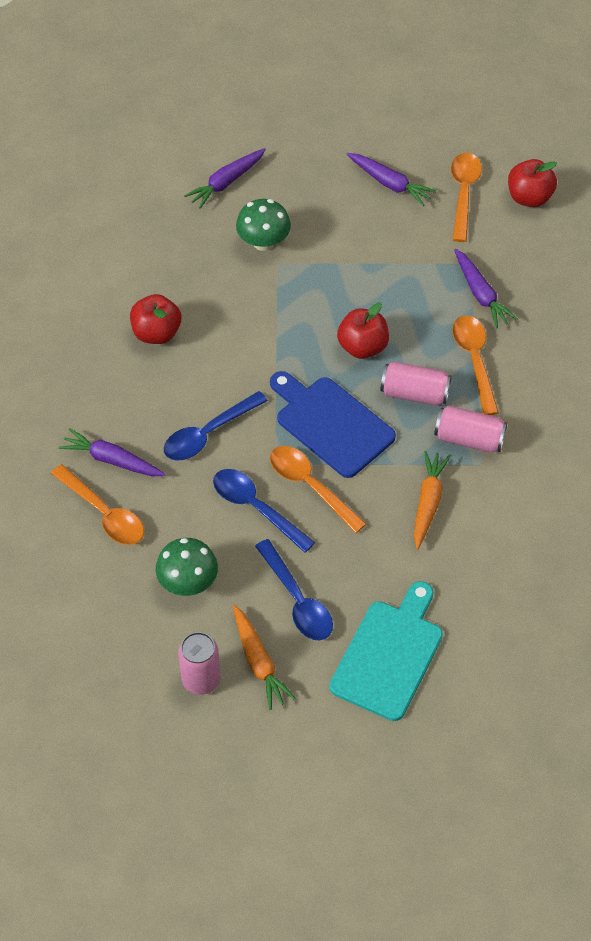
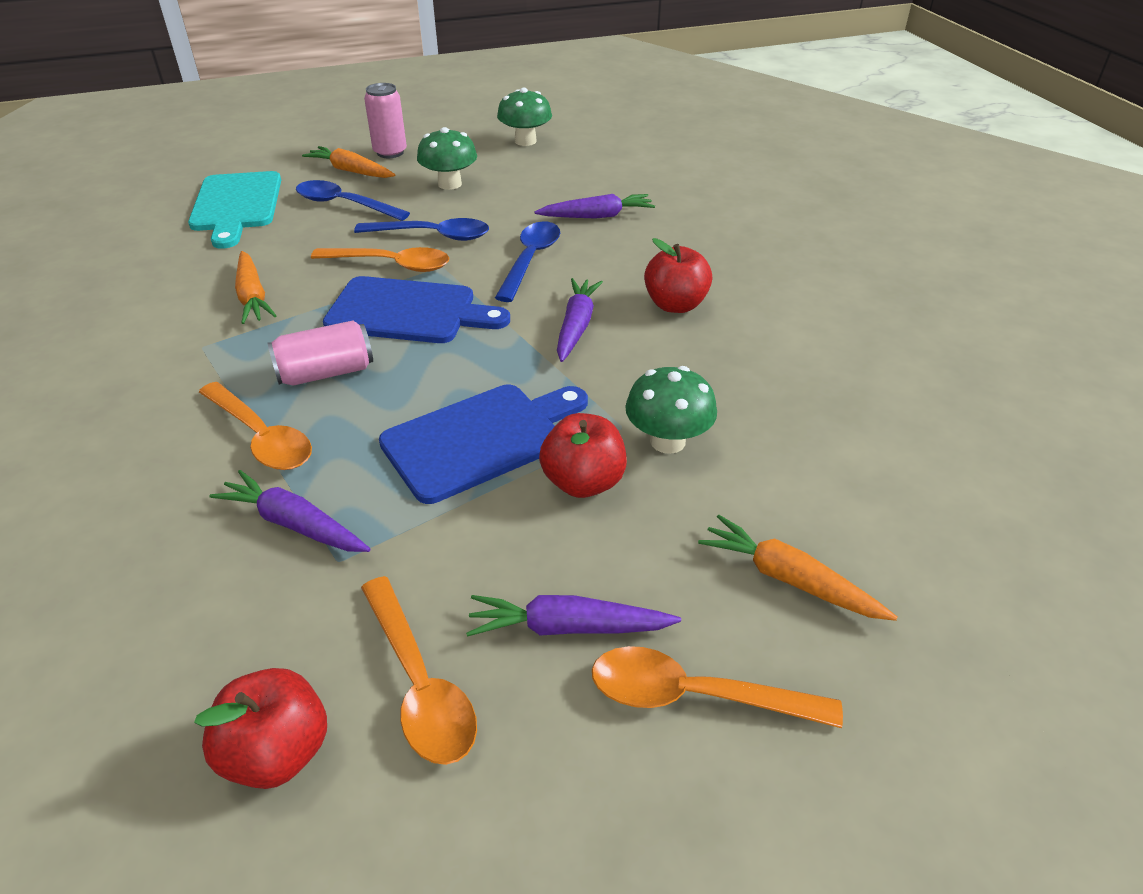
camera: 145 degrees right, 15 degrees down
orange spoon [51,464,144,545] -> orange spoon moved to [592,646,843,728]
purple carrot [184,148,266,209] -> purple carrot moved to [557,278,603,362]
red apple [337,302,389,359] -> red apple moved to [539,413,627,498]
pink can [434,405,507,453] -> none
none -> blue cutting board [379,385,588,504]
none -> green mushroom [497,88,552,146]
none -> orange carrot [698,515,898,621]

